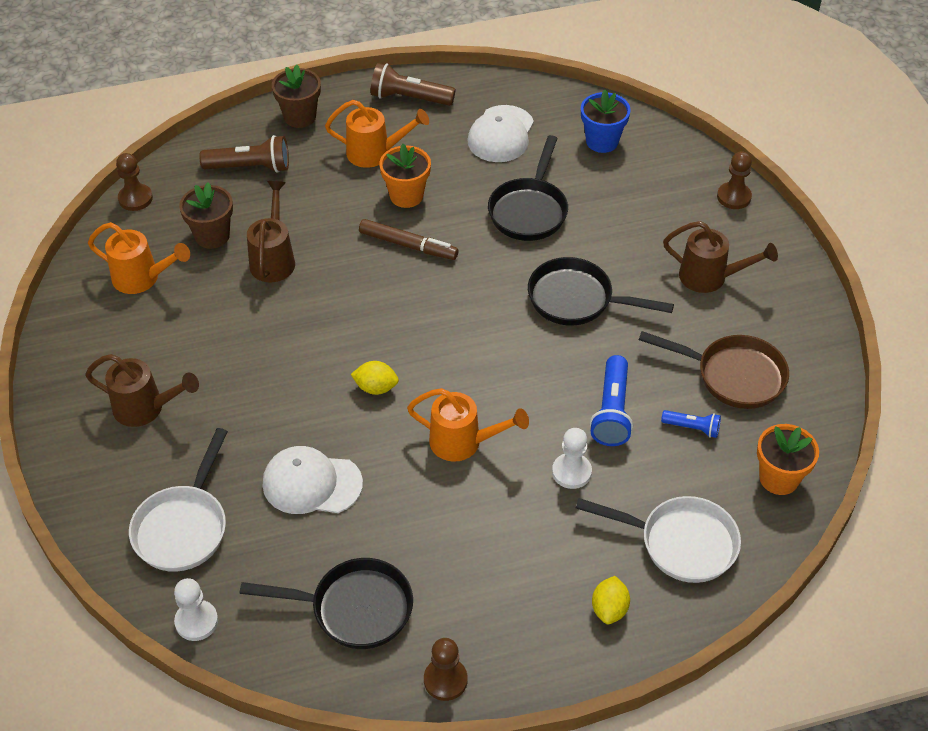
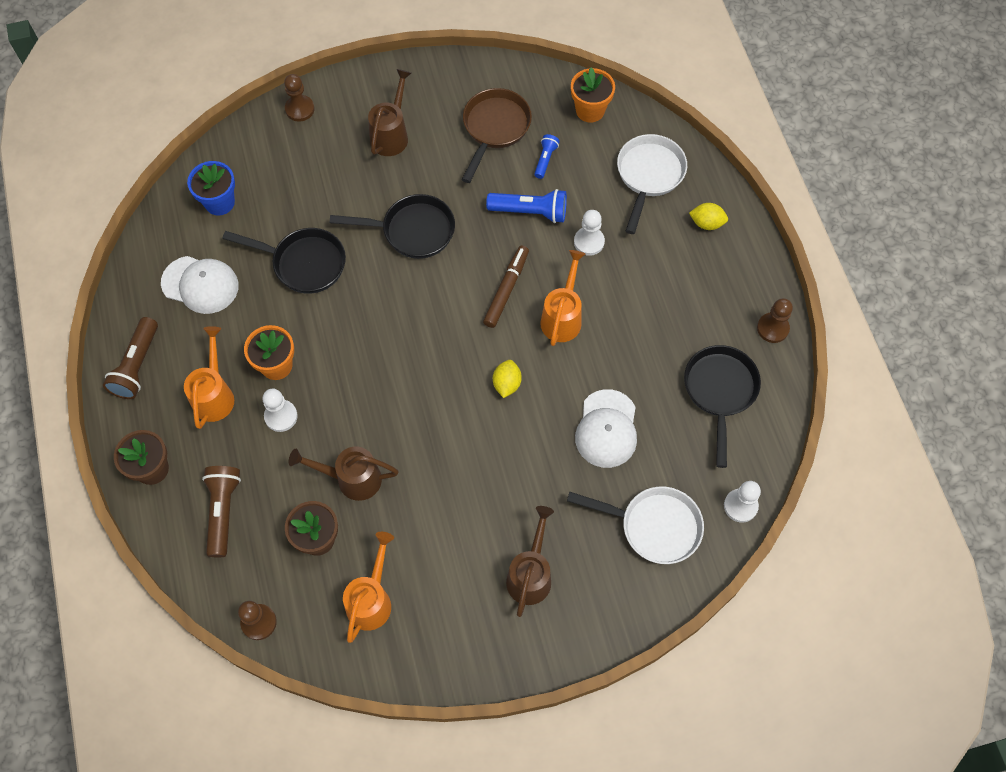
camera: 90 degrees left, 15 degrees up
brown marker [359,219,459,260] -> brown marker moved to [483,246,529,328]
black pan [528,257,674,326] -> black pan turned 105 degrees counterclockwise [330,194,455,259]
none -> white pawn [262,389,298,432]

